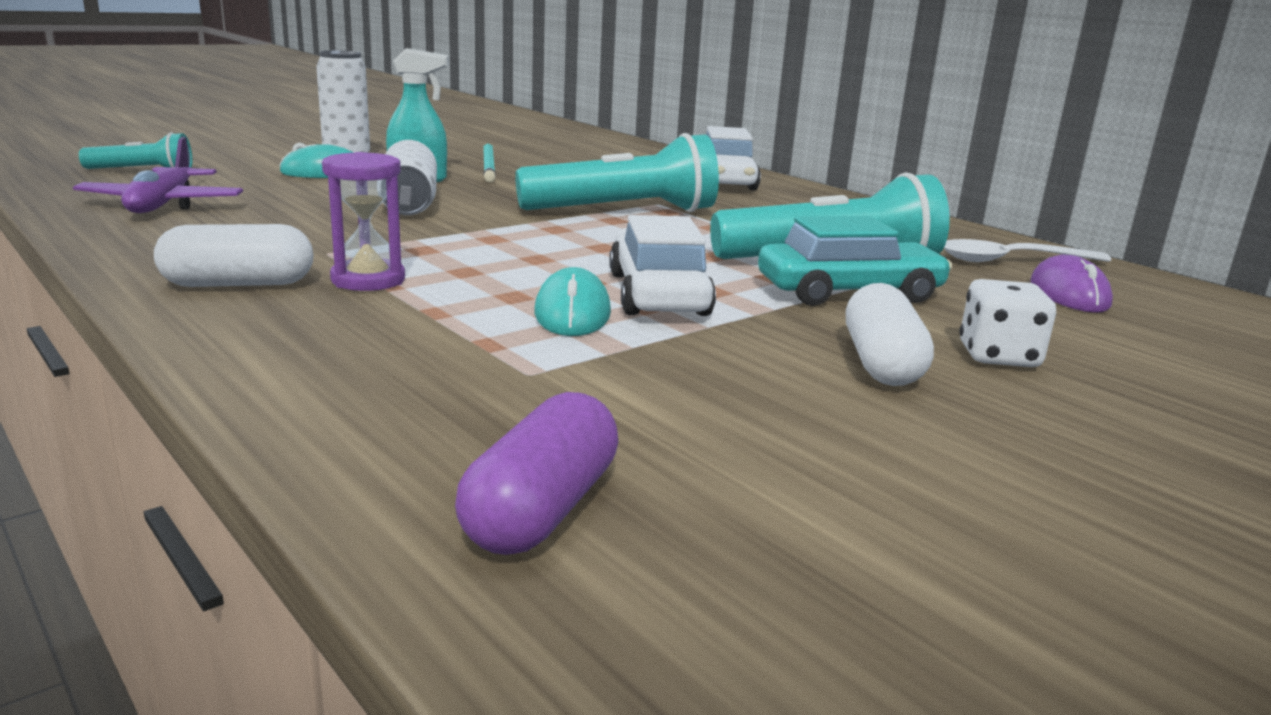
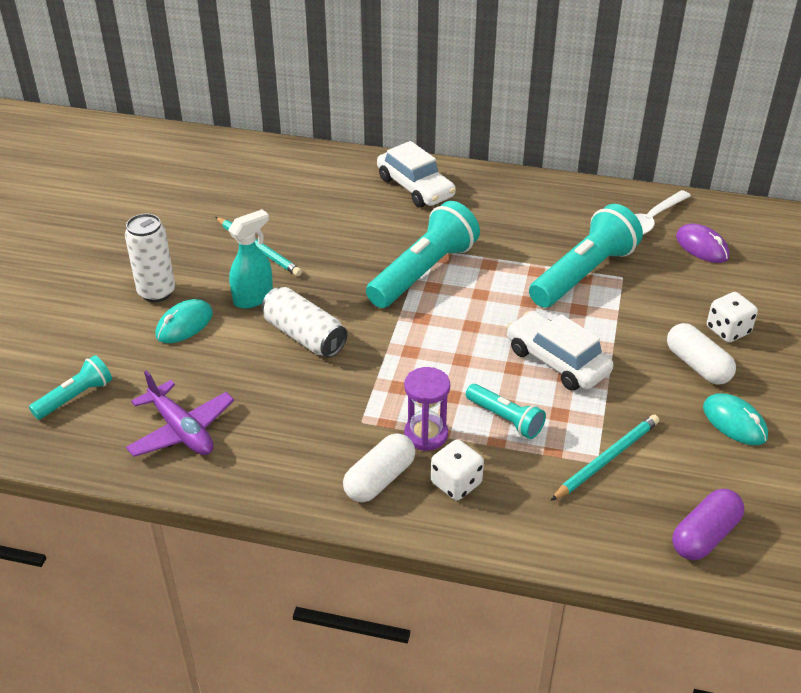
camera: 35 degrees left, 20 degrees up
purple capsule [455,392,618,555] -> purple capsule turned 60 degrees clockwise [672,489,744,560]
turquoise mouse [534,267,611,336] -> turquoise mouse moved to [703,393,768,445]
turquoise car [758,216,952,306] -> none
none -> white dice [431,439,484,500]
none -> turquoise flashlight [466,384,546,439]
none -> turquoise pencil [551,414,659,501]

